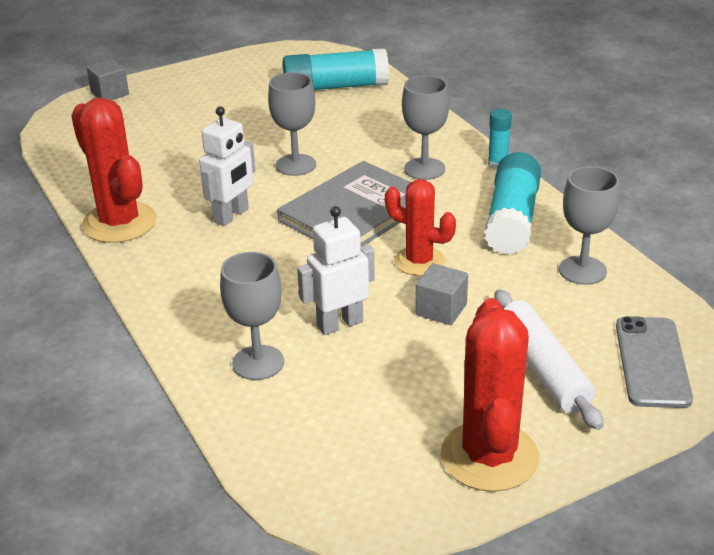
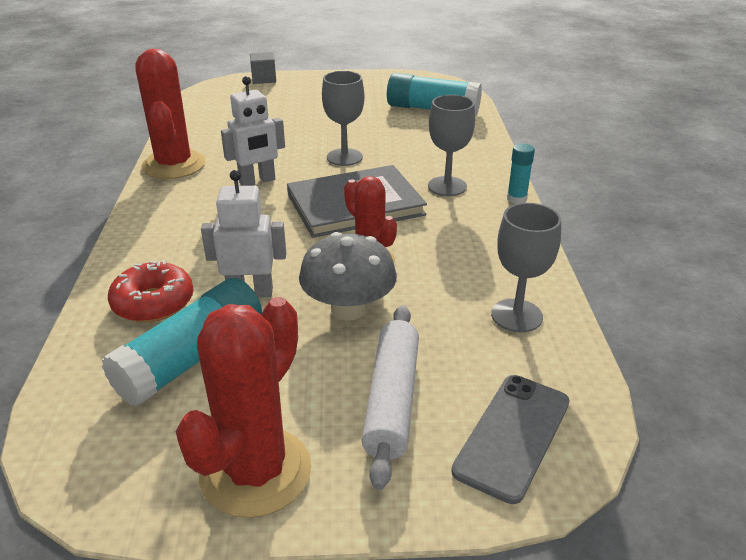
camera: 25 degrees right, 0 degrees up
grey goblet [220,252,284,380] -> red donut [108,260,193,323]
grey cube [416,263,468,325] -> grey mushroom [299,232,397,320]
turquoise glue stick [484,152,541,255] -> turquoise glue stick moved to [102,278,262,407]

